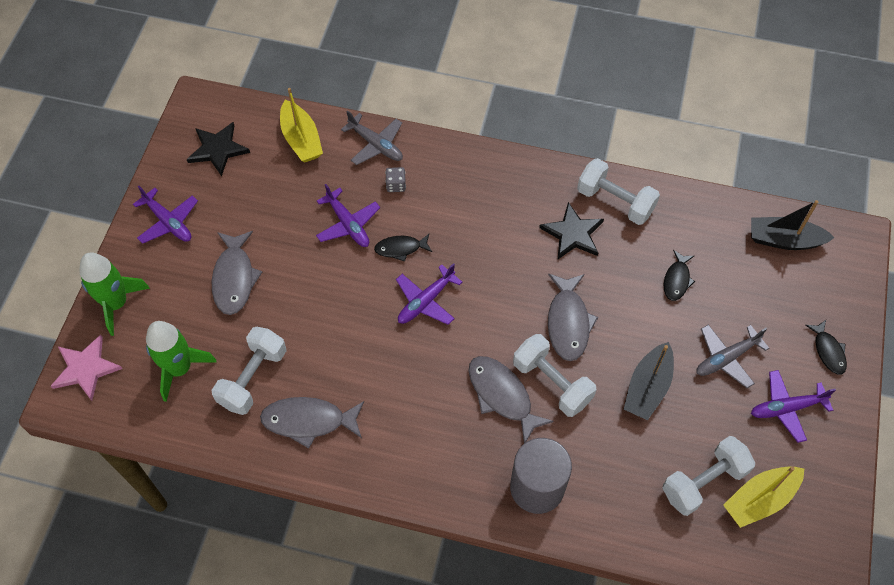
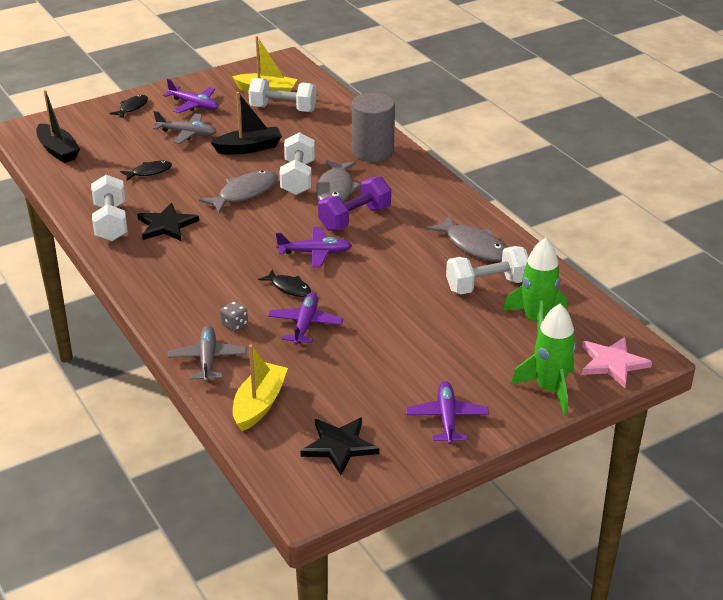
camera: 135 degrees left, 25 degrees down
grey fish [212,231,262,315] -> none
none -> purple dumbbell [318,176,391,231]

